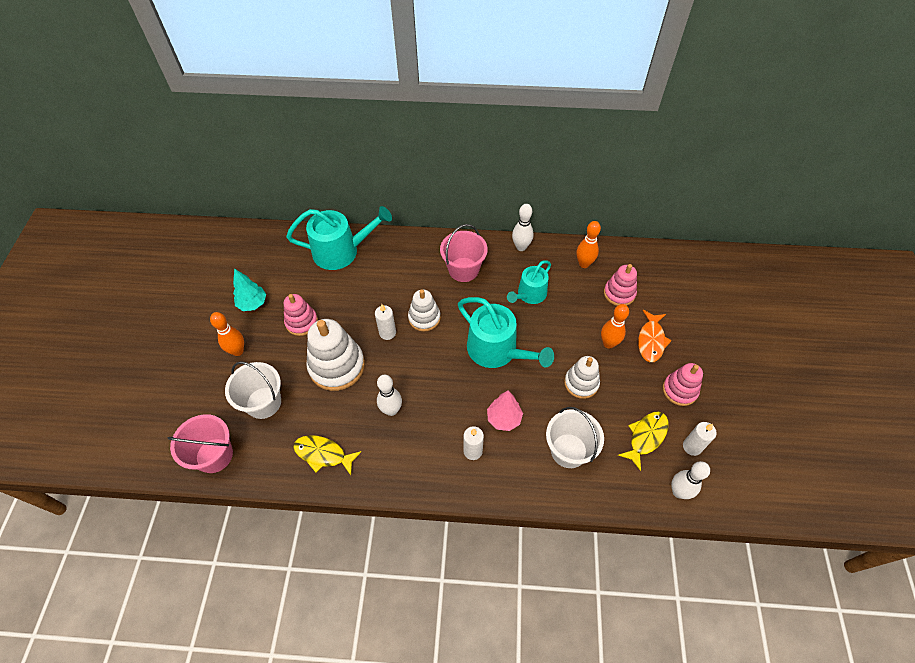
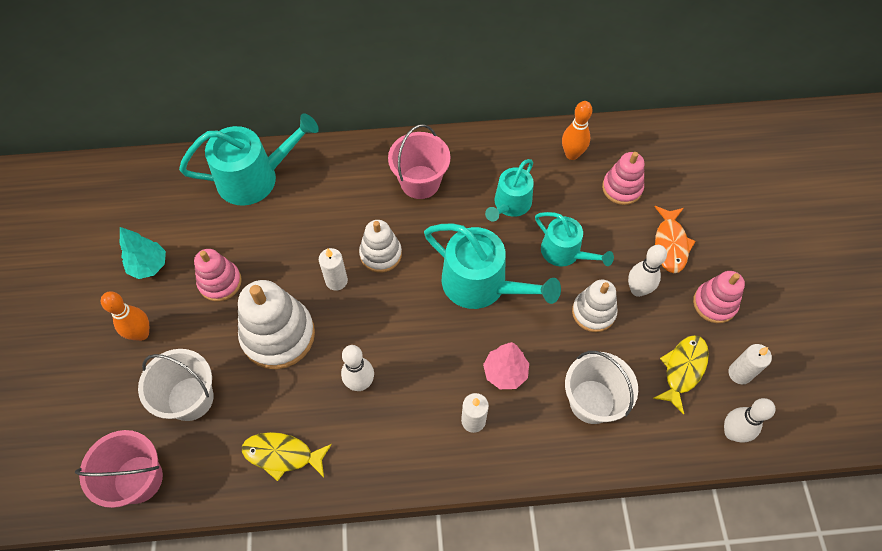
camera: 10 degrees left, 5 degrees up
white bowling pin [512,204,533,251] -> white bowling pin moved to [628,245,667,297]
orange bowling pin [601,304,629,349] -> none
none -> turquoise watering can [535,212,614,267]

